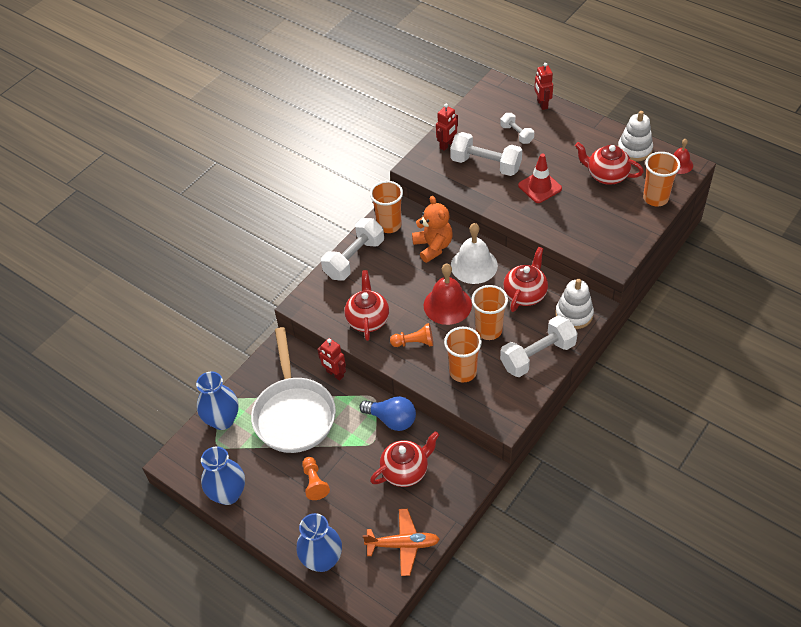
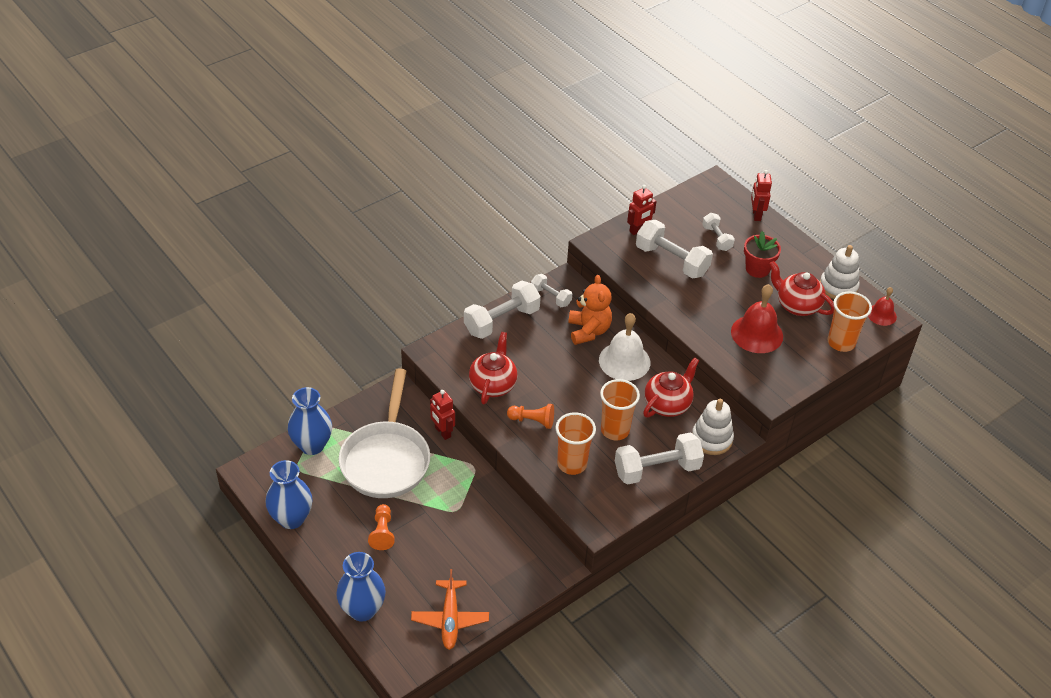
camera: 10 degrees right, 5 degrees down
blue light bulb [359,396,416,431] -> none
orange plane [363,509,440,576] -> orange plane turned 75 degrees clockwise [411,569,489,650]
orange cup [370,181,403,233] -> white dumbbell [531,274,572,307]
red teapot [370,431,439,487] -> none
red bell [423,263,472,325] -> red bell moved to [731,284,783,353]
red traffic cone [518,153,562,203] -> none
none -> red flower pot [744,231,781,278]

